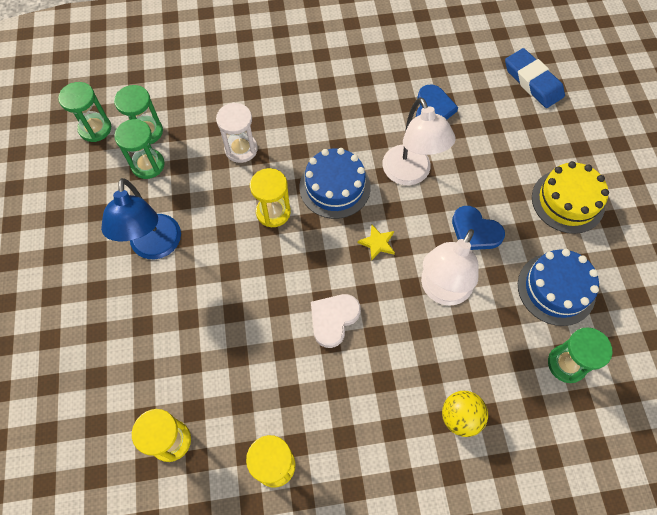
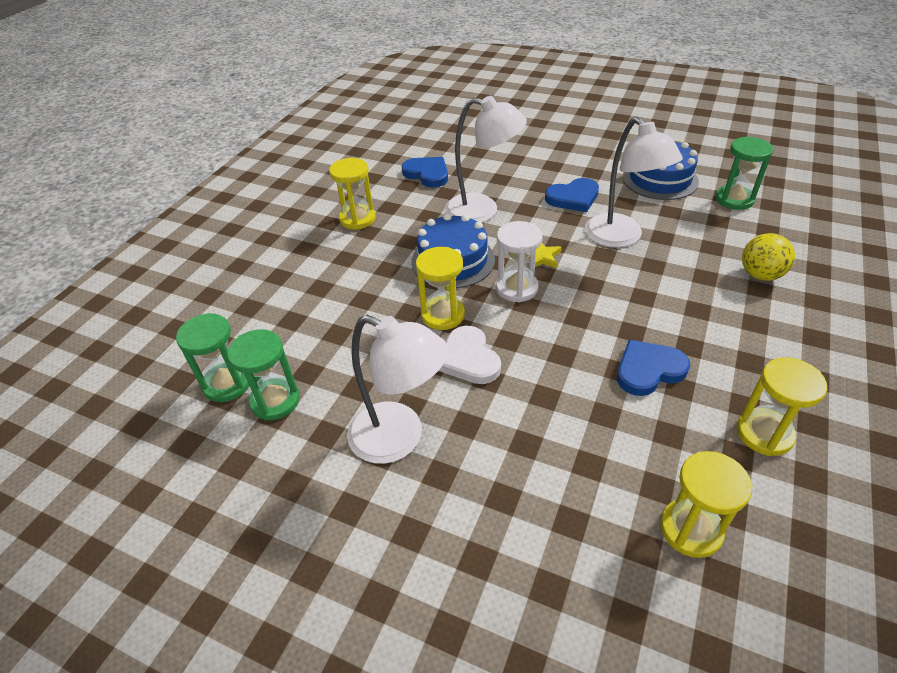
camera: 55 degrees left, 20 degrees down
green hourglass [58,82,111,142] -> none
blue lamp [101,178,181,259] -> white lamp [347,315,449,464]
white hourglass [216,103,258,163] -> white hourglass moved to [496,221,542,303]
white heart [311,294,361,348] -> white heart moved to [439,326,501,384]
blue eraser [505,48,565,108] -> none
yellow cake [532,161,609,234] -> none
none -> yellow hourglass [329,158,376,230]
none -> blue heart [617,340,690,396]

